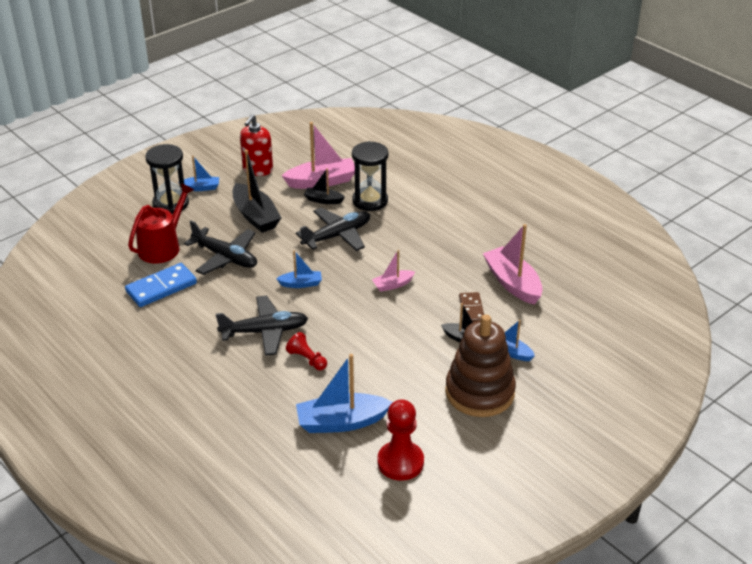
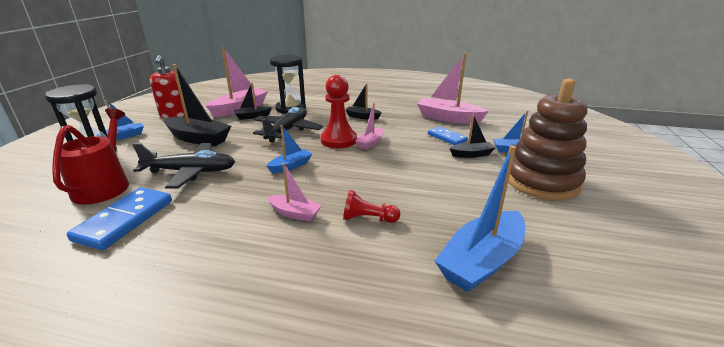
camera: 35 degrees left, 10 degrees down
black plane [216,296,308,356] -> pink boat [267,163,322,221]
red pawn [377,399,424,481] -> red pawn moved to [320,75,357,148]
brown domino [459,292,484,322] -> blue domino [428,126,468,145]
none -> black boat [345,83,382,120]

